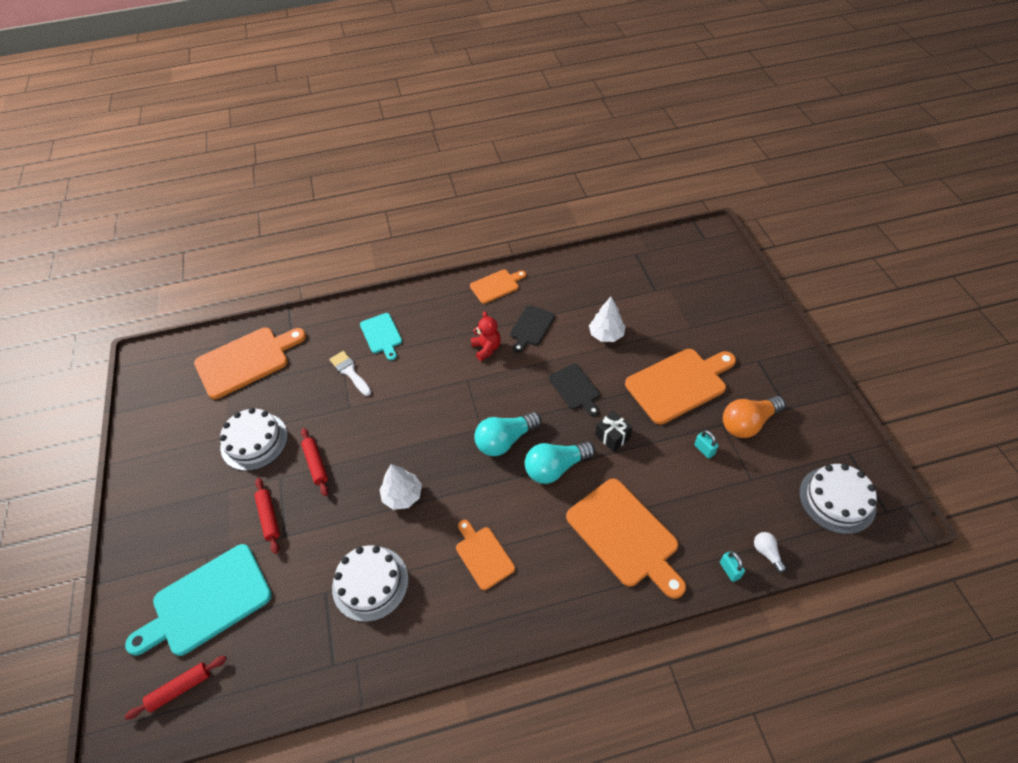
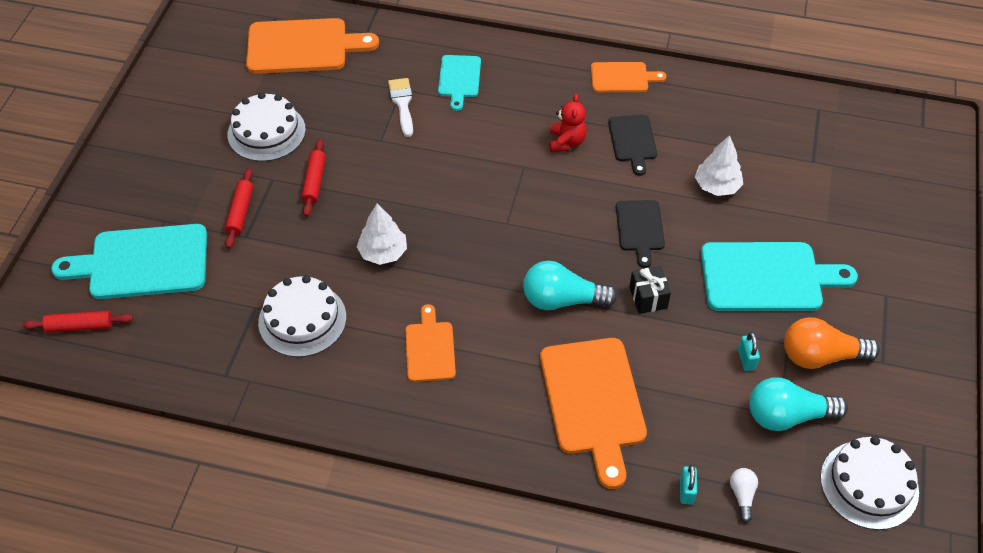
camera: 25 degrees right, 0 degrees up
turquoise light bulb [474,412,541,456] -> turquoise light bulb moved to [749,378,848,431]
black cutting board [510,305,555,353] -> black cutting board turned 60 degrees counterclockwise [608,115,657,176]
orange cutting board [625,349,736,425] -> turquoise cutting board [701,242,858,311]

